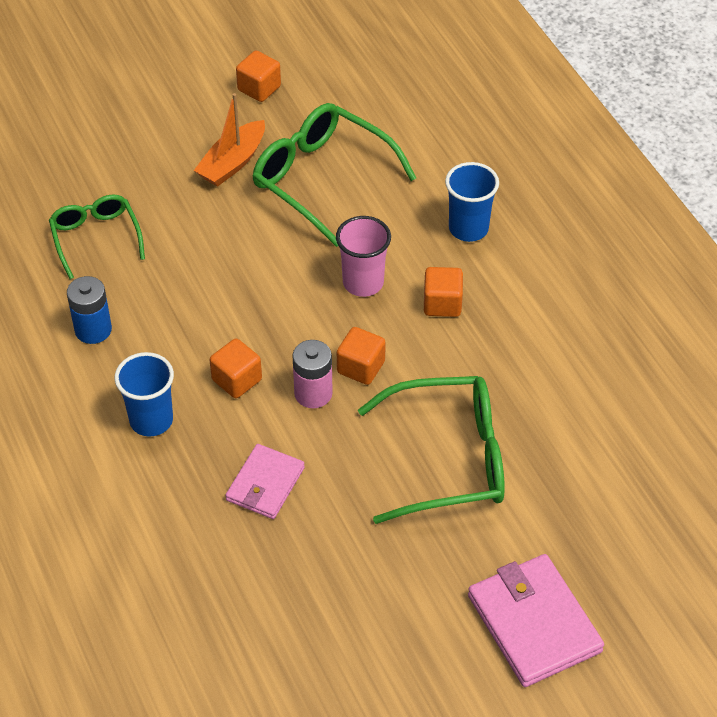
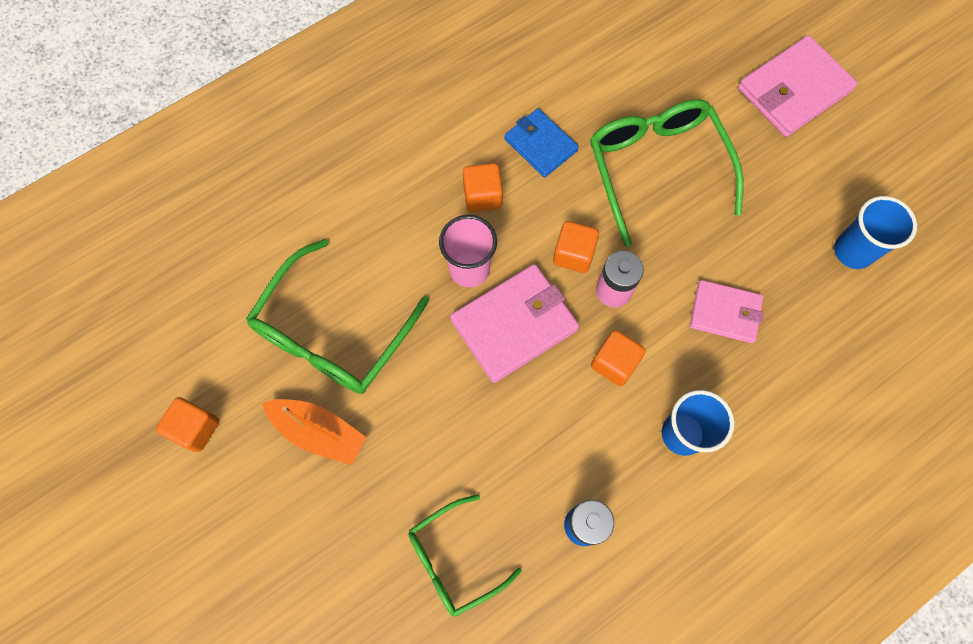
camera: 100 degrees left, 20 degrees up
blue cup [445,162,499,242] -> blue cup moved to [834,196,917,269]
none -> pink wallet [450,264,579,383]
none -> blue wallet [505,108,579,177]

